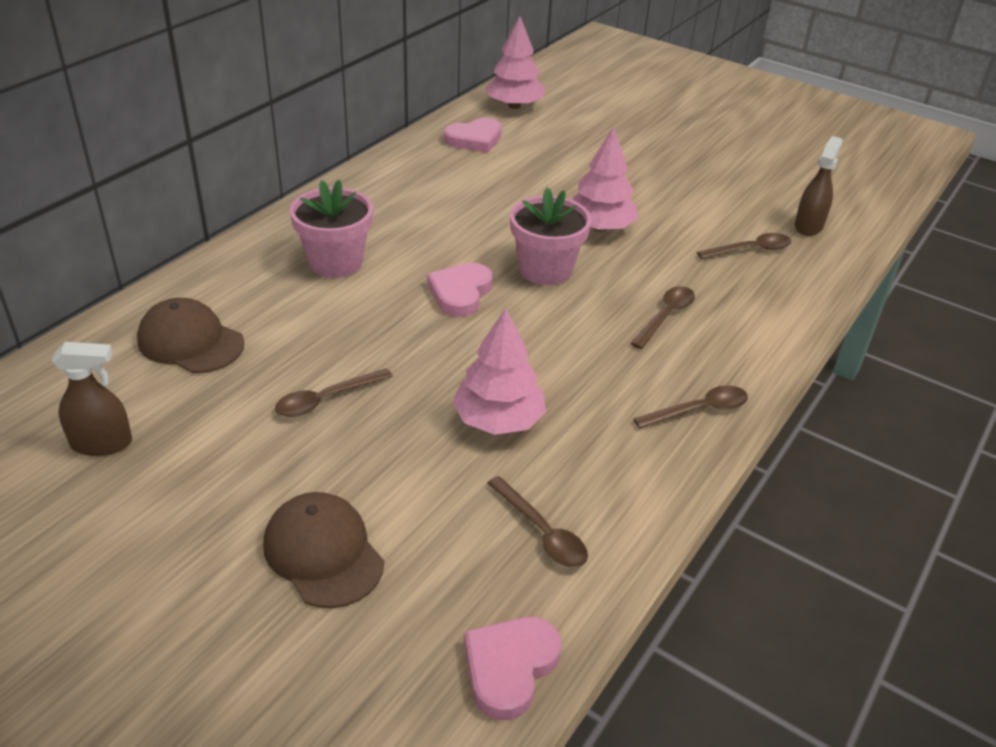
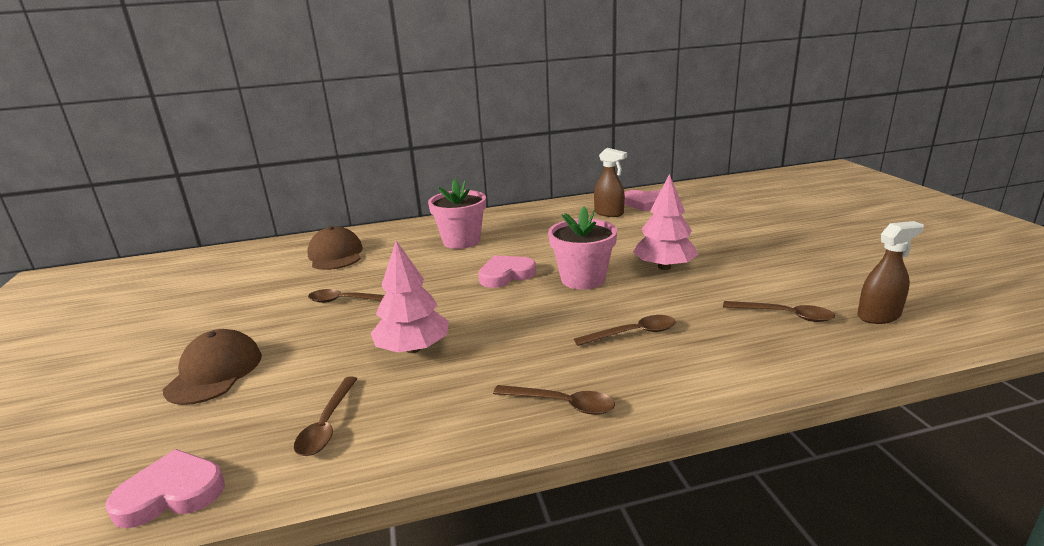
camera: 45 degrees right, 15 degrees down
brown spray bottle [52,342,132,456] -> brown spray bottle moved to [594,148,627,217]
pink tree [485,16,545,109] -> none

